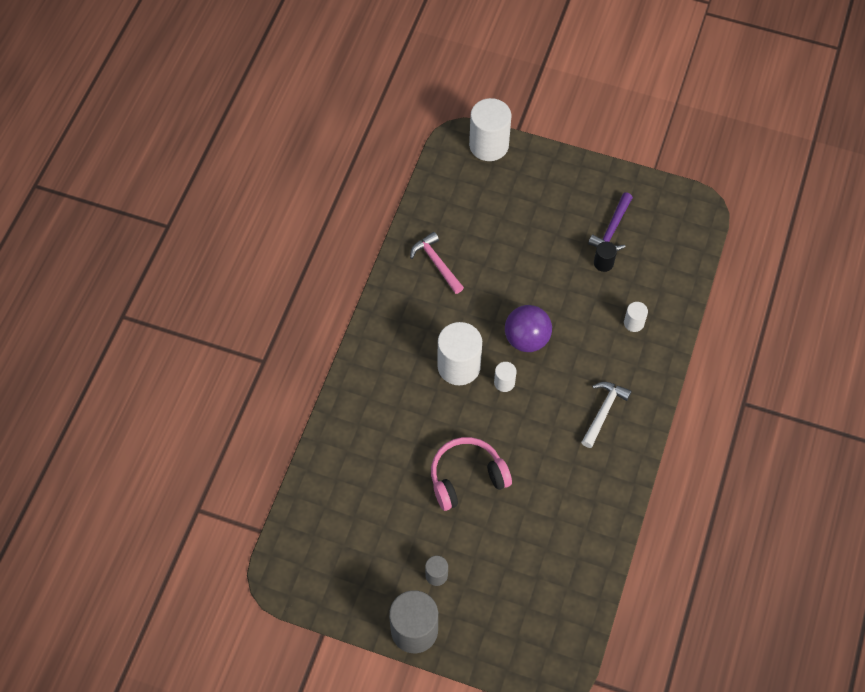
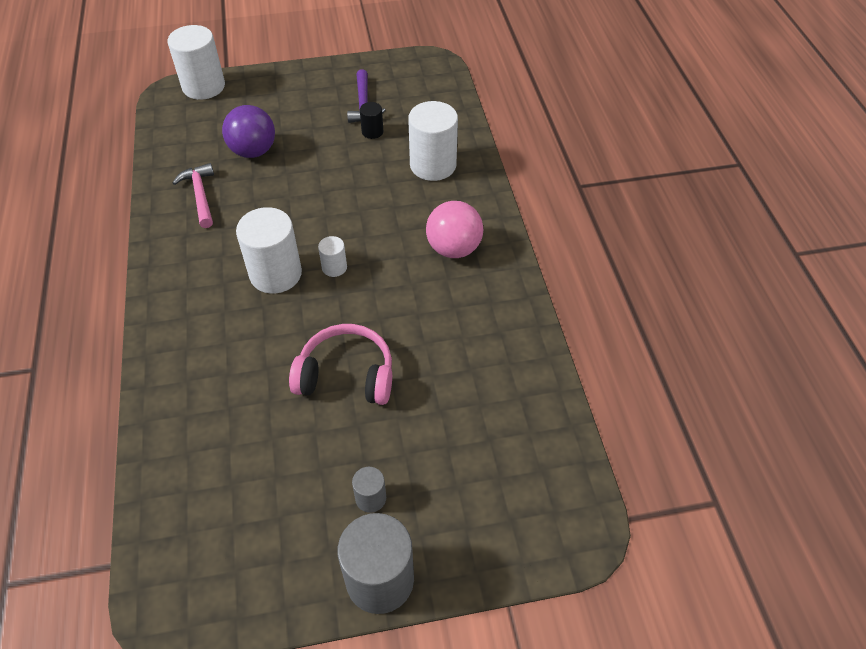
camera: 30 degrees left, 10 degrees down
pink hammer [410,232,464,294] -> pink hammer turned 45 degrees clockwise [173,163,214,228]
pink headphones [431,437,512,511] -> pink headphones turned 60 degrees clockwise [289,324,392,405]
purple ball [505,305,552,352] -> purple ball moved to [222,105,275,158]
white hammer [581,382,632,448] -> pink ball [426,201,483,258]
white cylinder [624,302,648,332] -> white cylinder [408,101,458,181], size x2.06

